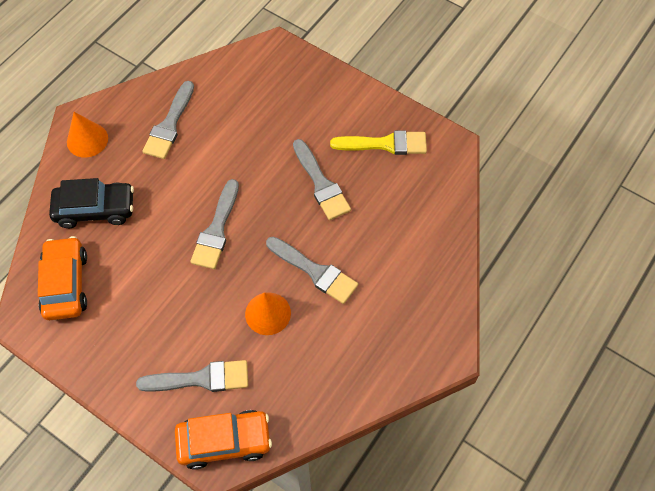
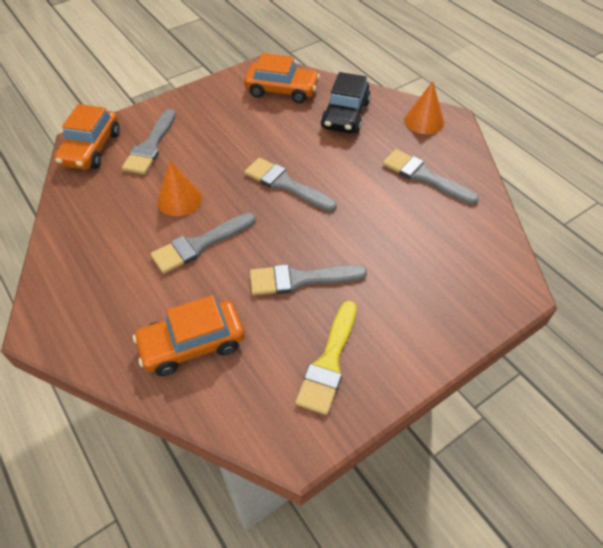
camera: 110 degrees right, 10 degrees down
none -> orange car [133,295,245,376]

